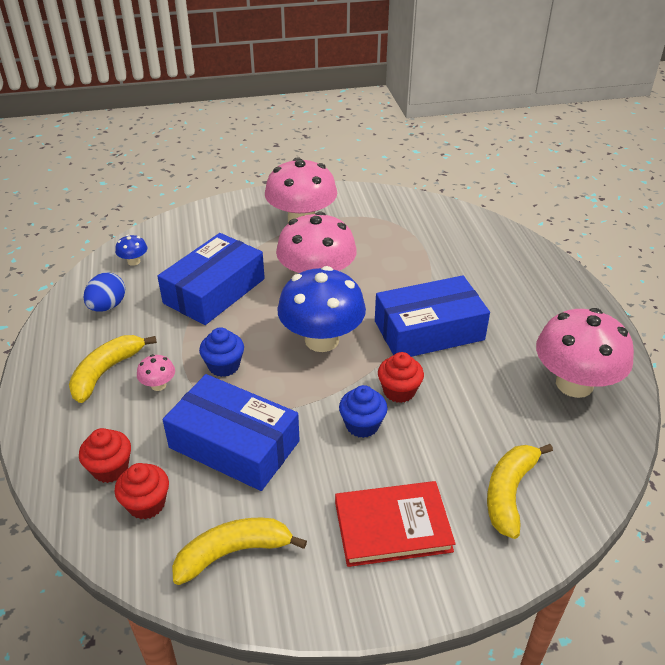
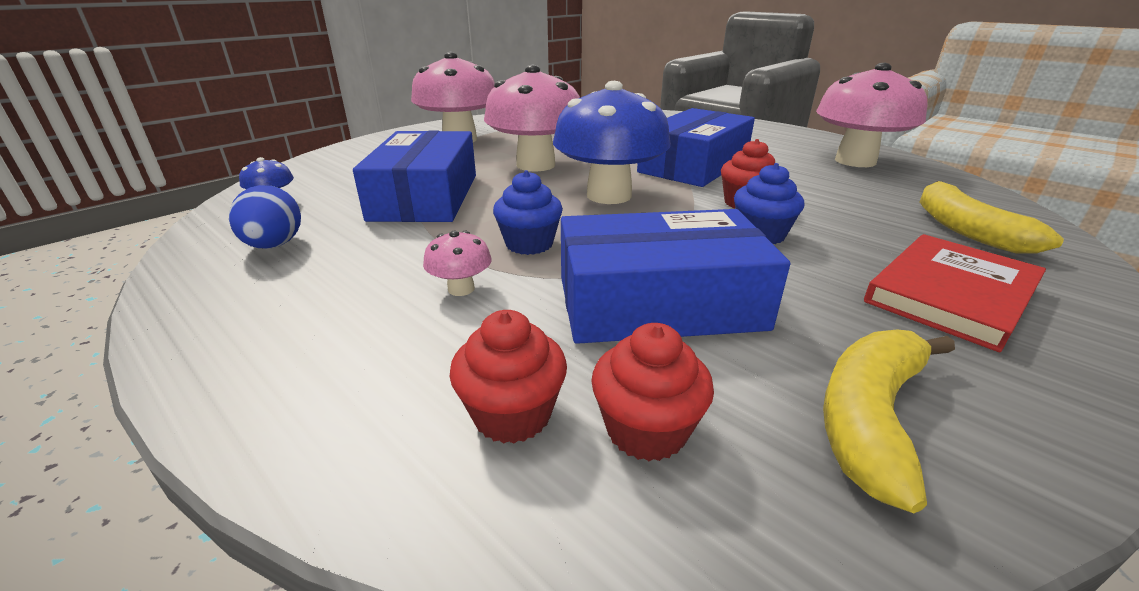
camera: 35 degrees left, 10 degrees down
yellow banana [69,335,157,403] -> none

